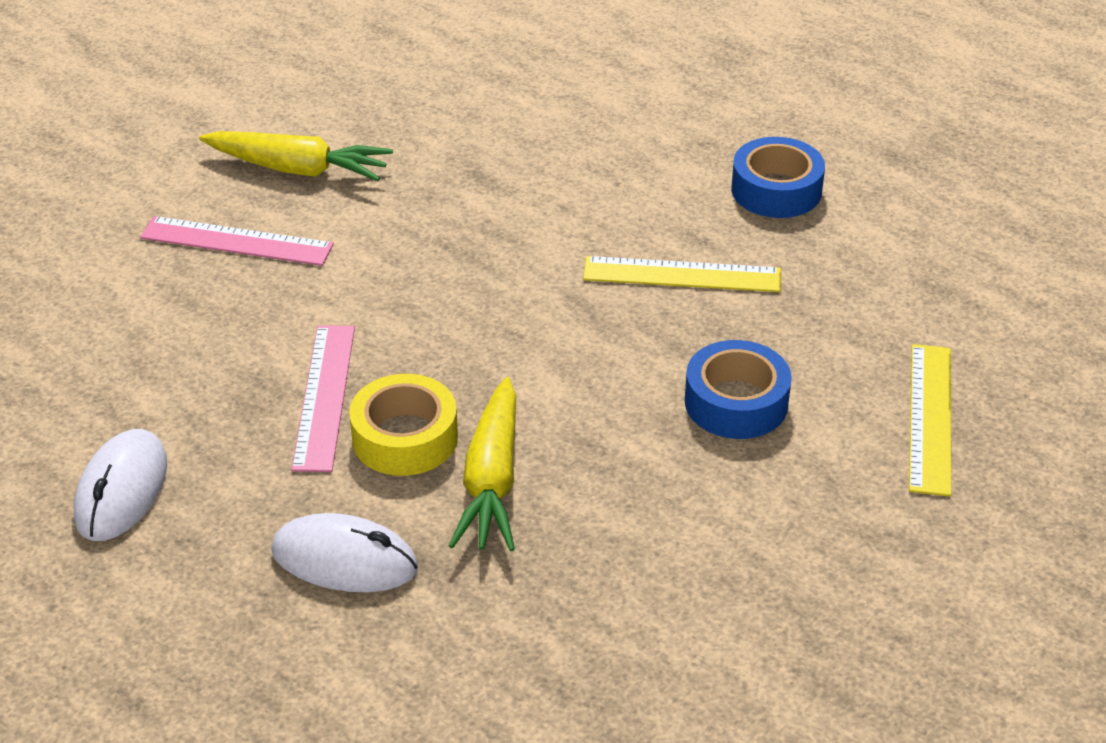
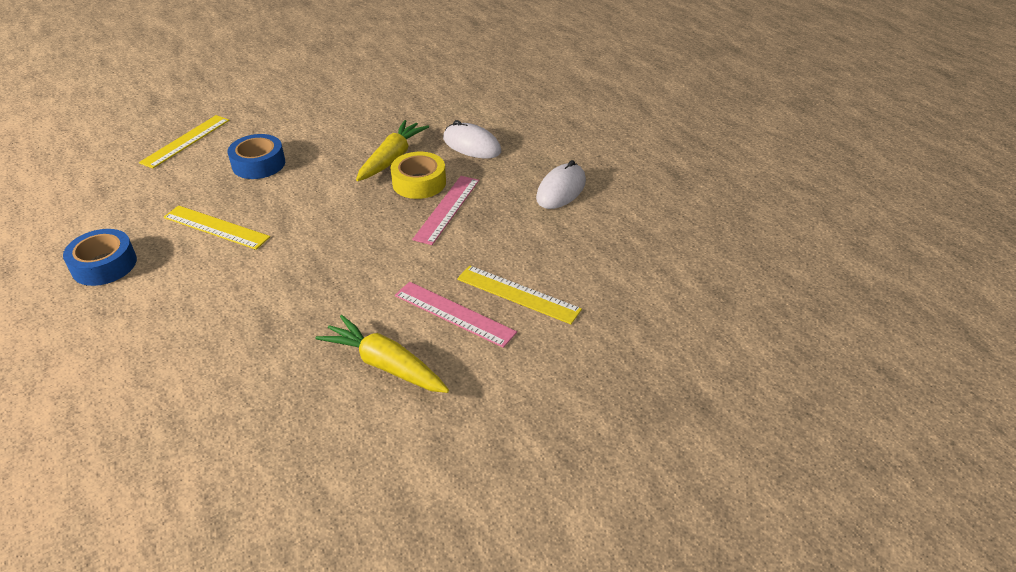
camera: 160 degrees left, 0 degrees up
none -> yellow ruler [457,265,582,324]

